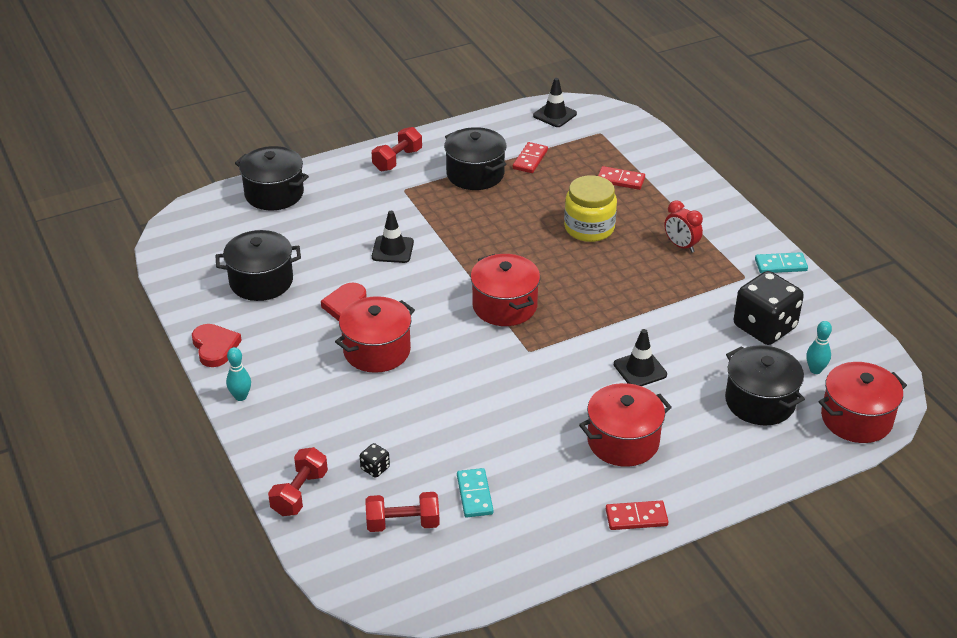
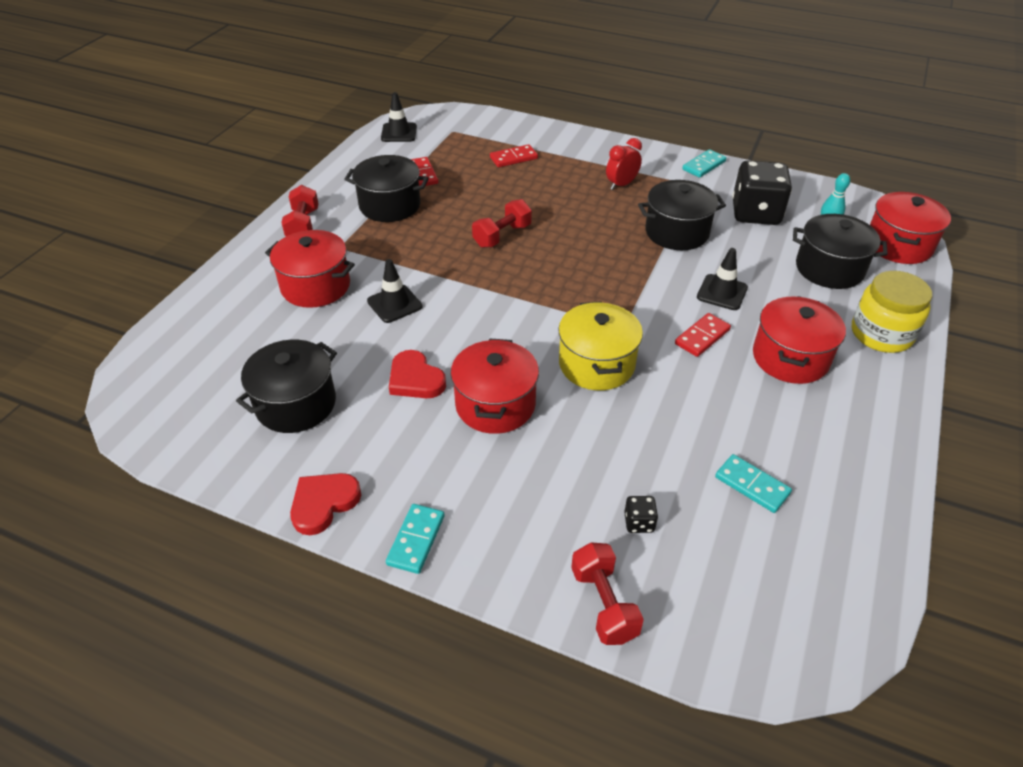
camera: 40 degrees left, 5 degrees up
red heart [192,324,242,367] -> red heart turned 75 degrees counterclockwise [290,473,361,535]
turquoise bowling pin [226,347,251,401] -> turquoise domino [386,504,445,574]
black pot [235,146,309,210] -> black pot moved to [638,180,726,250]
red dumbbell [366,492,440,532] -> red dumbbell moved to [472,199,532,248]
red pot [470,254,540,326] -> red pot moved to [265,230,355,308]
yellow jar [564,175,617,242] -> yellow jar moved to [852,271,932,353]
red domino [606,501,669,530] -> red domino moved to [675,313,731,357]
red clock [664,200,703,253] -> red clock turned 135 degrees clockwise [606,138,642,190]
none -> yellow pot [558,301,643,390]

